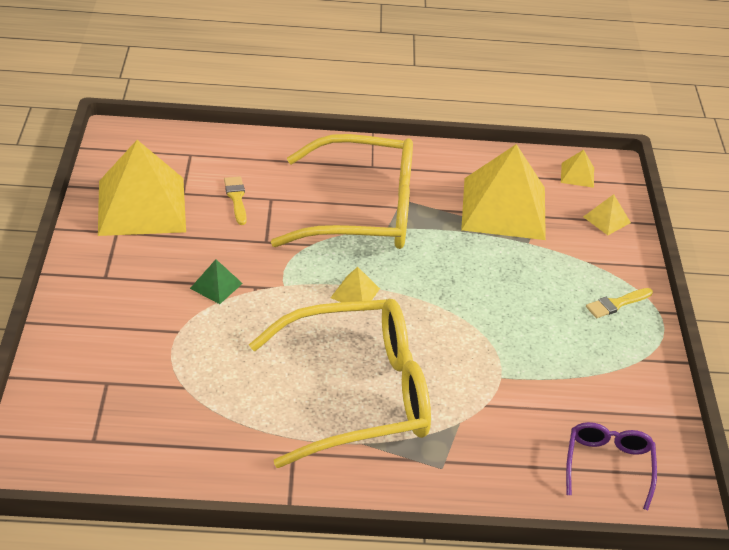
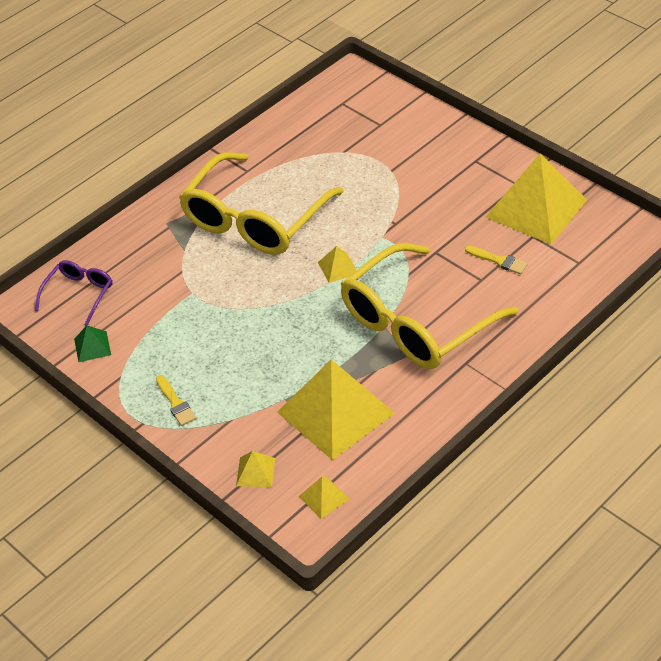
camera: 140 degrees right, 5 degrees up
green pyramid [190,259,243,304] -> green pyramid moved to [74,325,111,362]
purple glasses [566,422,657,510] -> purple glasses turned 120 degrees counterclockwise [35,260,112,326]
yellow brush [586,288,653,318] -> yellow brush turned 135 degrees clockwise [156,375,196,426]

